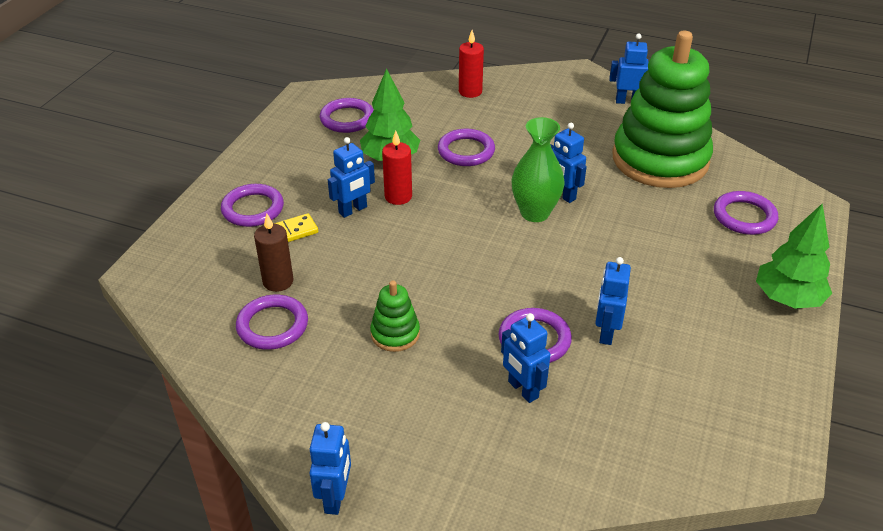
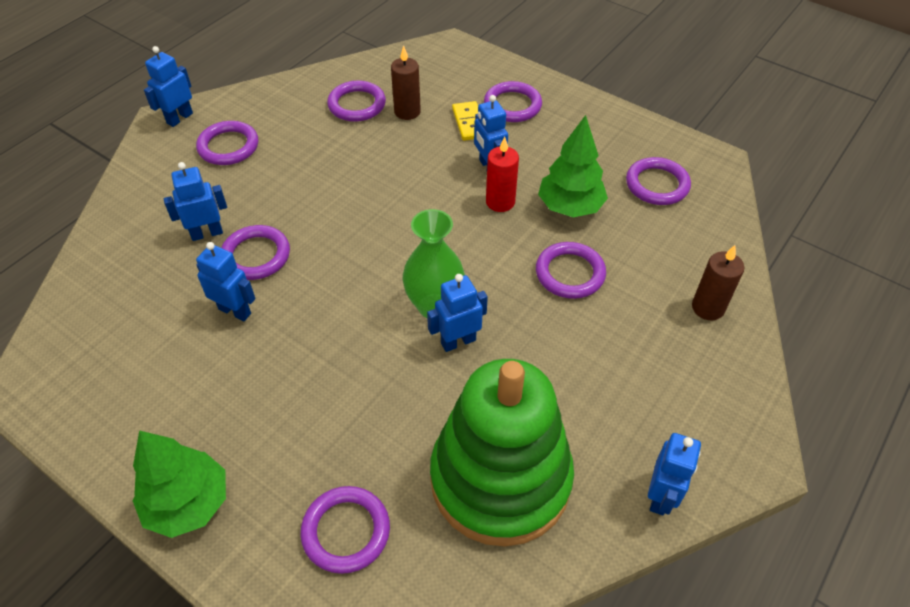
camera: 105 degrees right, 10 degrees up
blue robot [309,422,351,515] -> blue robot turned 105 degrees clockwise [144,46,193,127]
green stacking toy [370,281,420,352] -> none
red candle [459,30,484,98] -> brown candle [692,245,744,320]
none -> purple ring [196,121,258,165]

